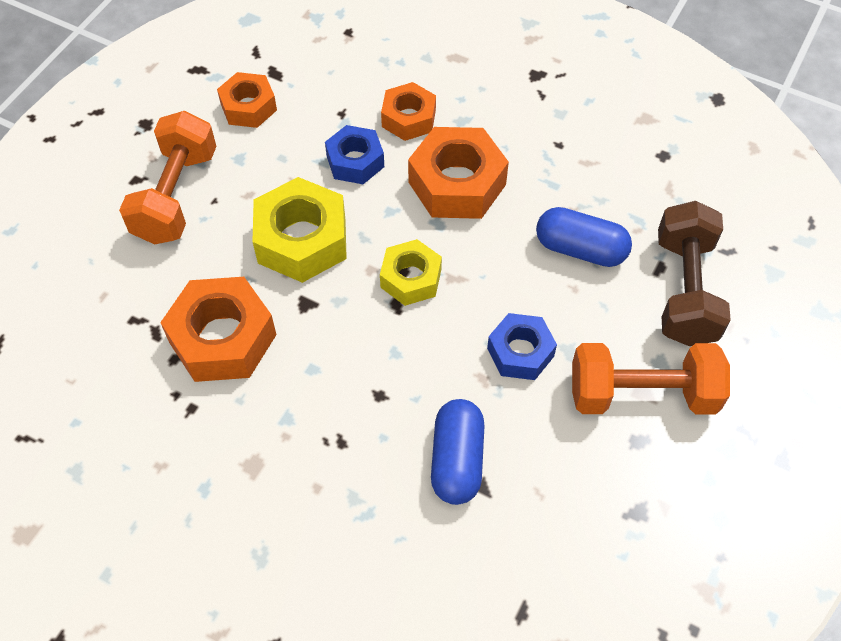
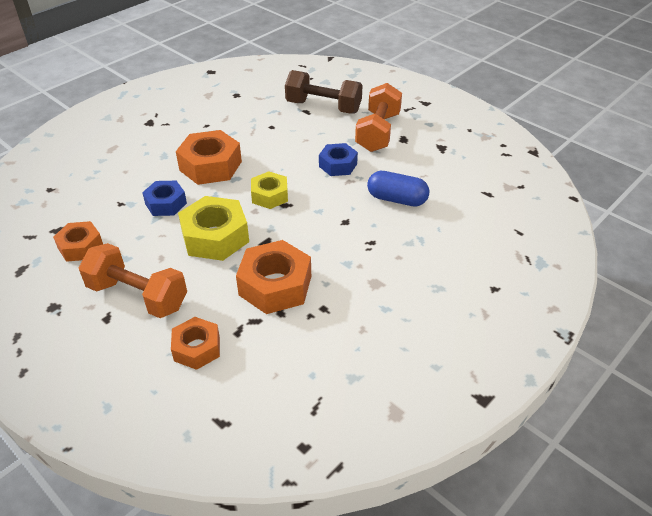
camera: 75 degrees left, 15 degrees down
orange nut [381,82,436,141] -> orange nut moved to [171,317,220,370]
blue capsule [536,207,632,267] -> none

